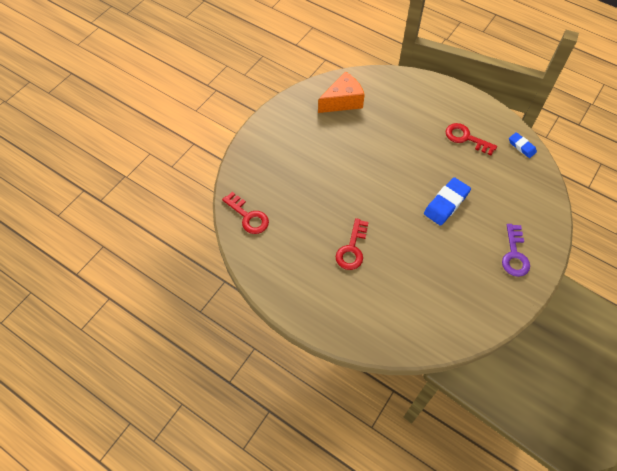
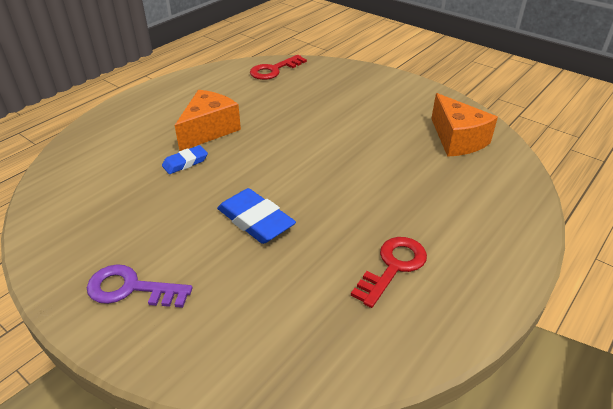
camera: 95 degrees right, 20 degrees down
red key [335,218,369,270] -> orange cheese [175,90,241,151]
blue eraser [509,132,537,158] -> blue eraser moved to [162,145,208,174]

